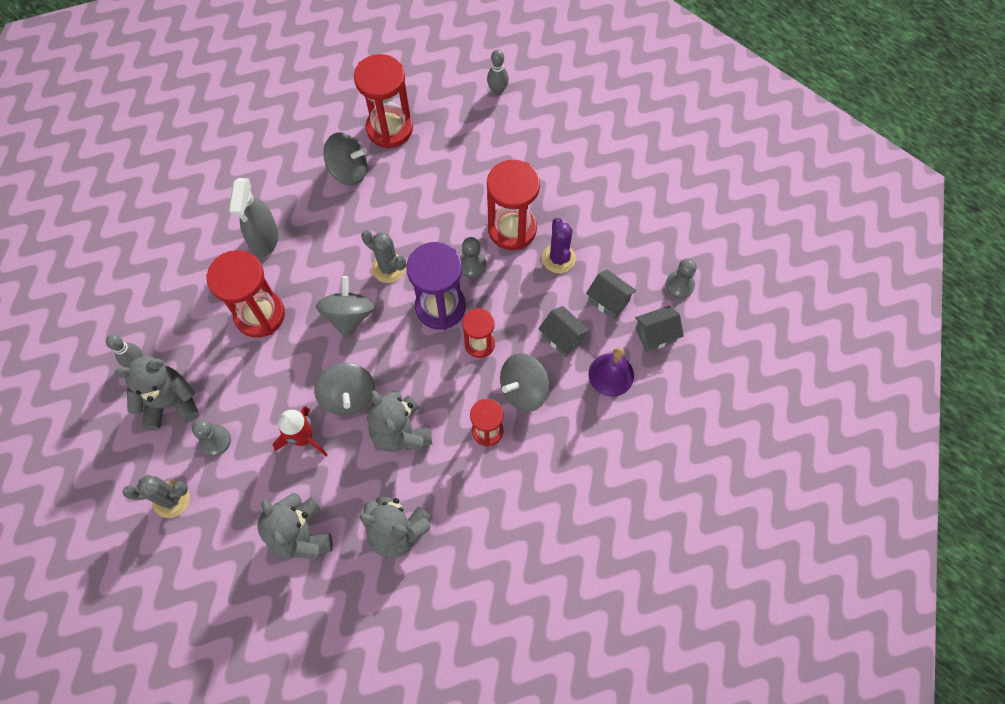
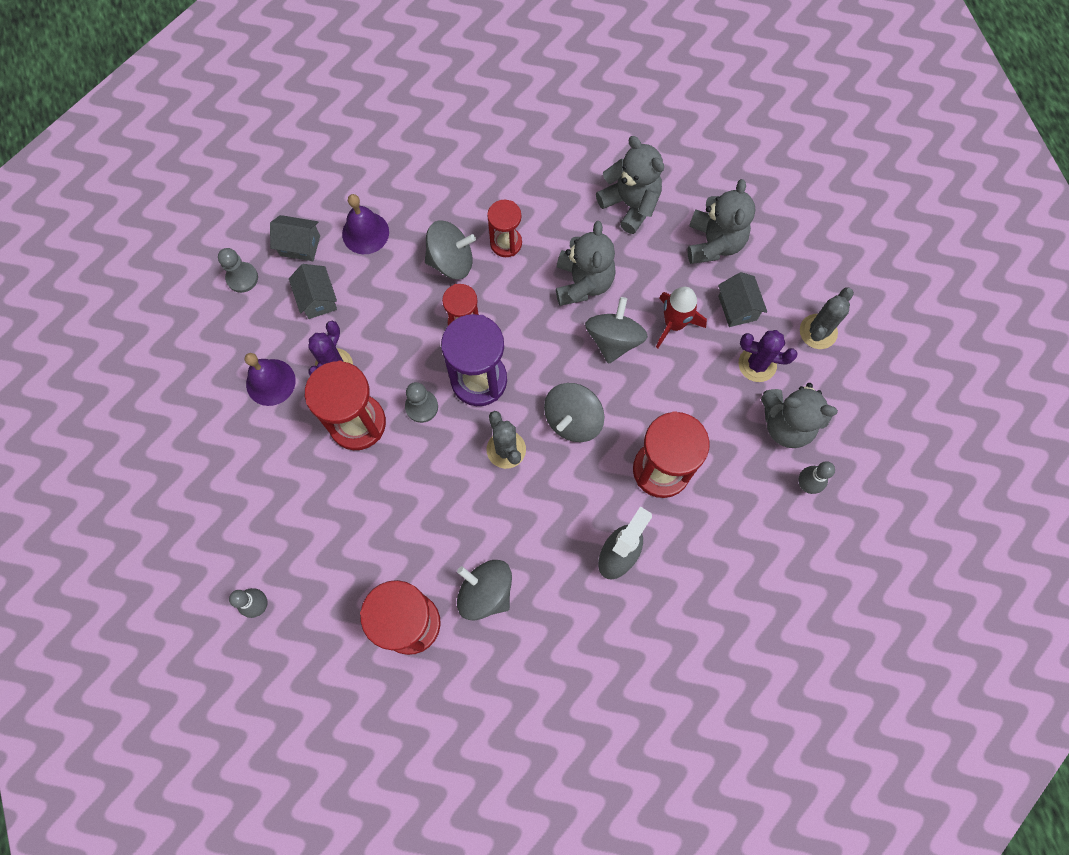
camera: 150 degrees left, 5 degrees up
grey cactus [123,475,190,518] -> grey cactus turned 75 degrees counterclockwise [800,288,854,349]
grey pawn [192,419,231,456] -> purple cactus [739,330,798,382]
grey house [538,306,590,357] -> grey house moved to [718,272,767,327]
none -> purple bell [245,353,296,406]

